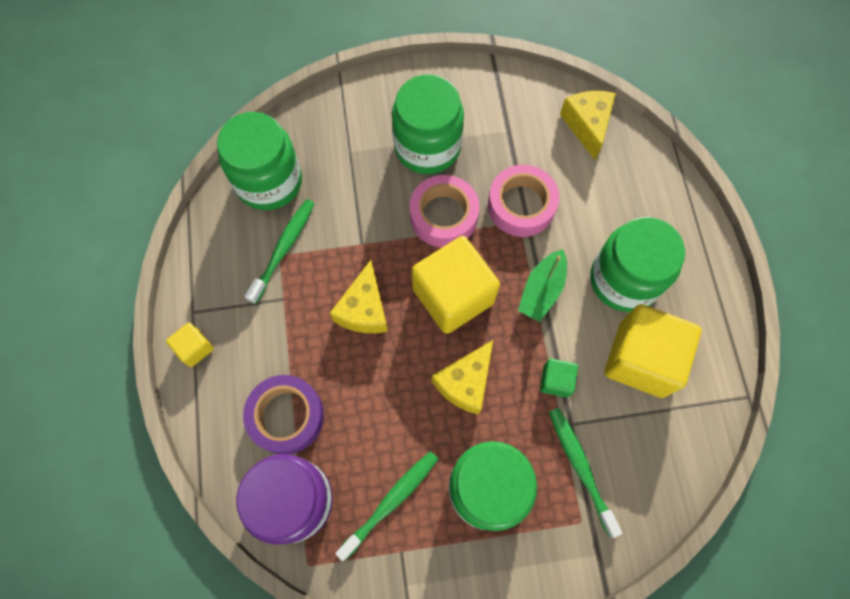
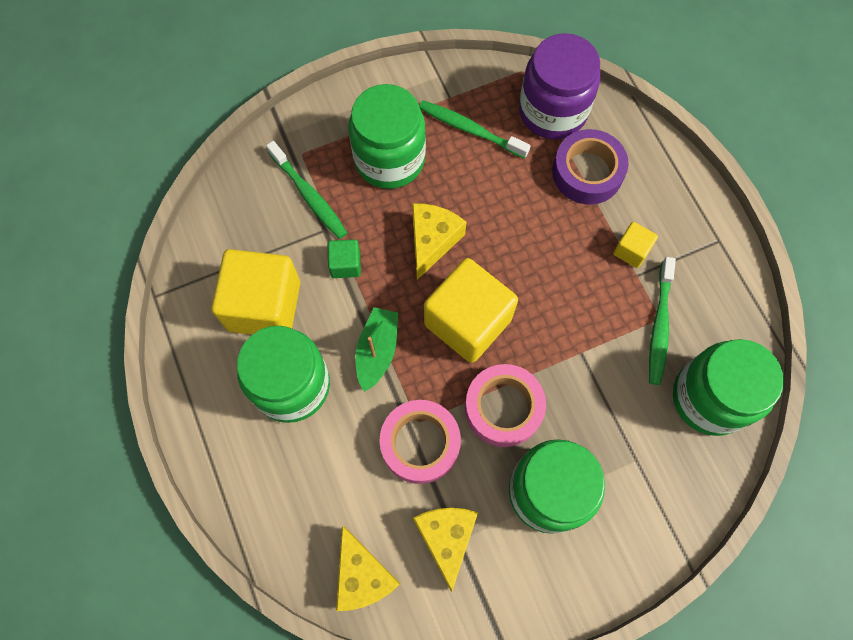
camera: 165 degrees right, 0 degrees up
yellow cube [166,323,214,367] -> yellow cube moved to [613,222,658,268]
yellow cheese [330,260,388,333] -> yellow cheese moved to [413,508,478,592]
green toothbrush [335,451,438,561] -> green toothbrush turned 90 degrees clockwise [419,100,531,159]

